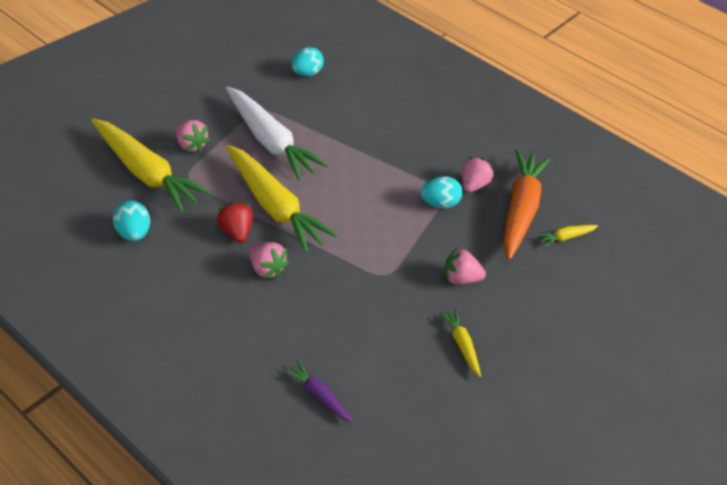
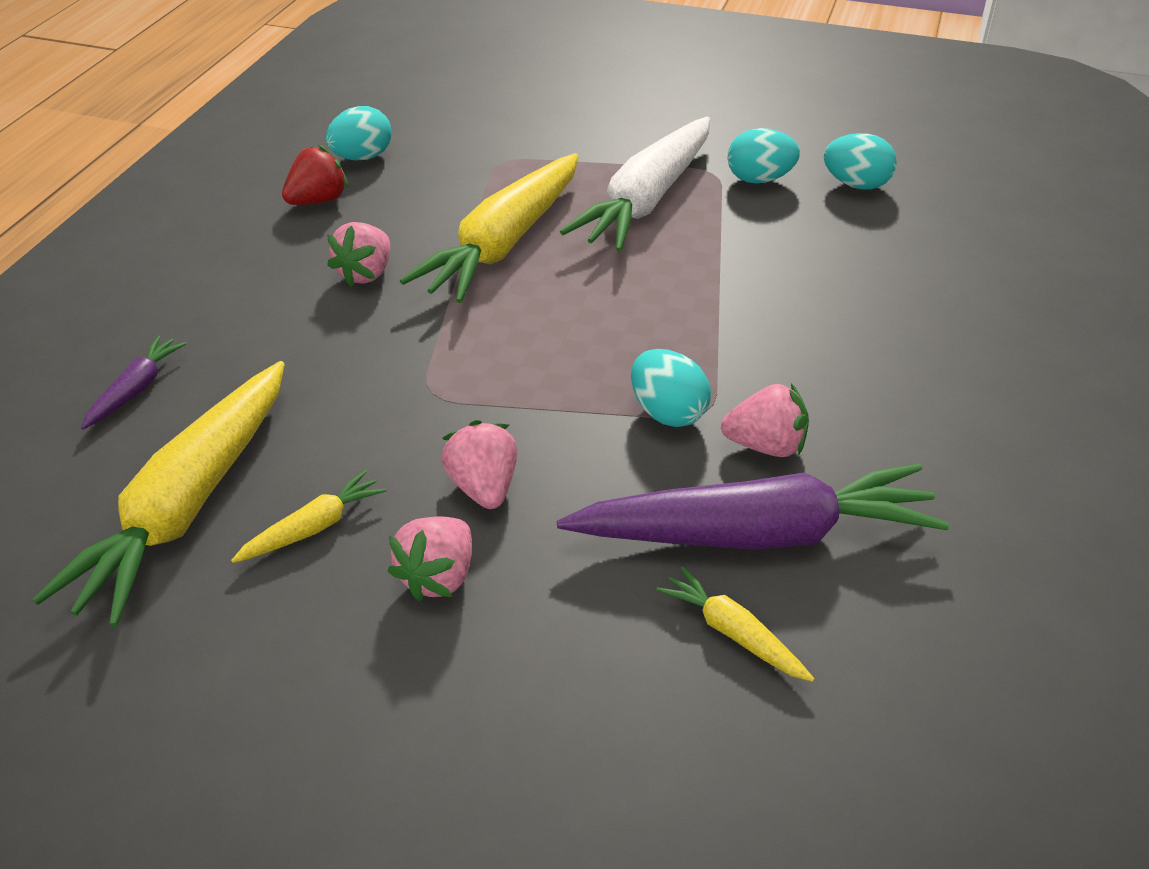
camera: 75 degrees right, 5 degrees down
yellow carrot [91,118,212,213] -> yellow carrot moved to [32,361,285,627]
pink strawberry [176,120,210,153] -> pink strawberry moved to [388,516,472,602]
red strawberry [217,201,253,243] -> red strawberry moved to [282,145,349,205]
orange carrot [503,149,550,260] -> purple carrot [557,464,949,550]
none -> turquoise egg [727,128,800,183]

